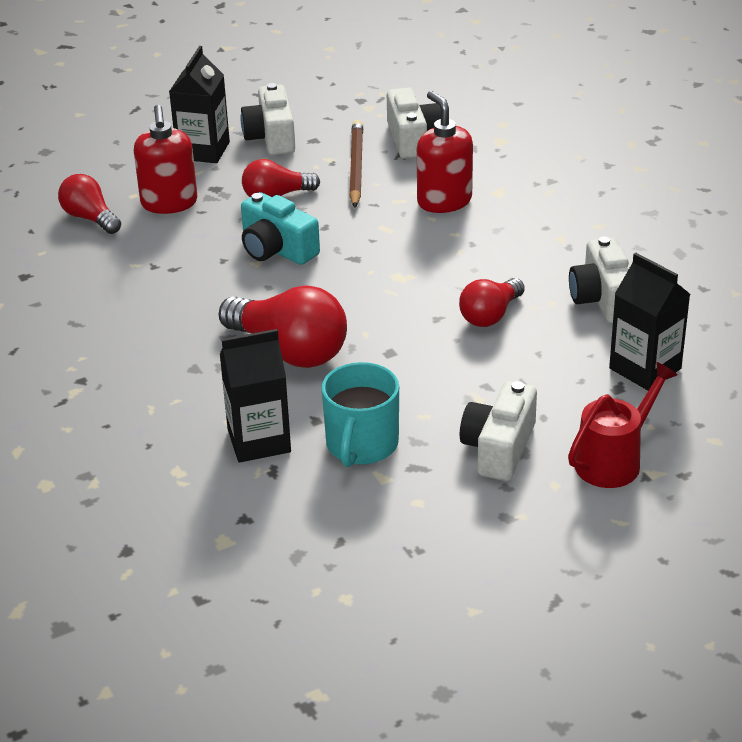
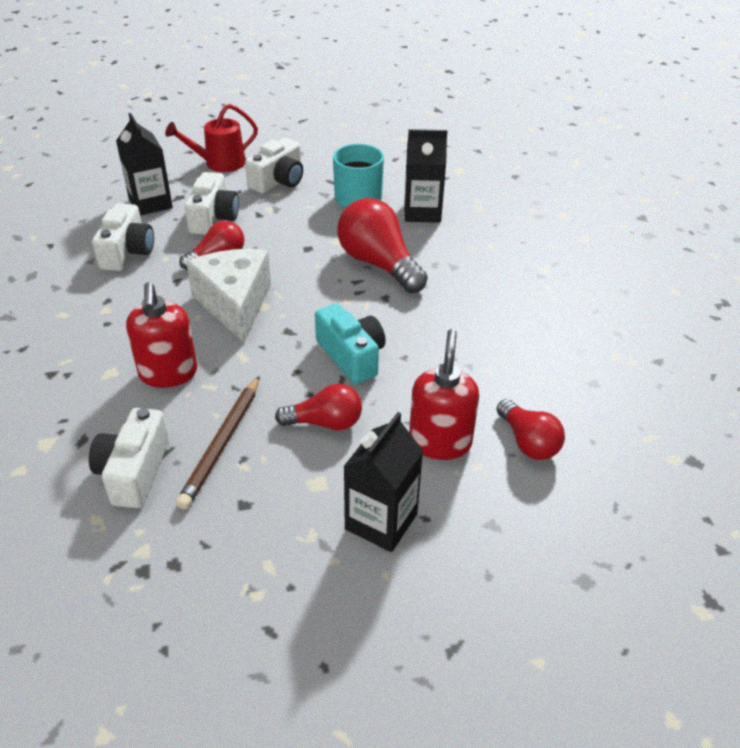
camera: 165 degrees left, 5 degrees up
white camera [241,83,295,155] -> white camera moved to [185,172,239,235]
none -> white cheese [186,249,271,343]

